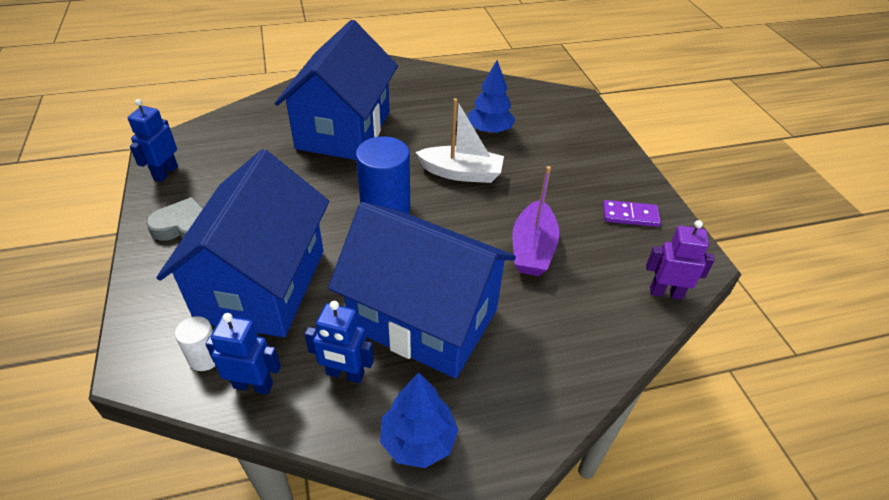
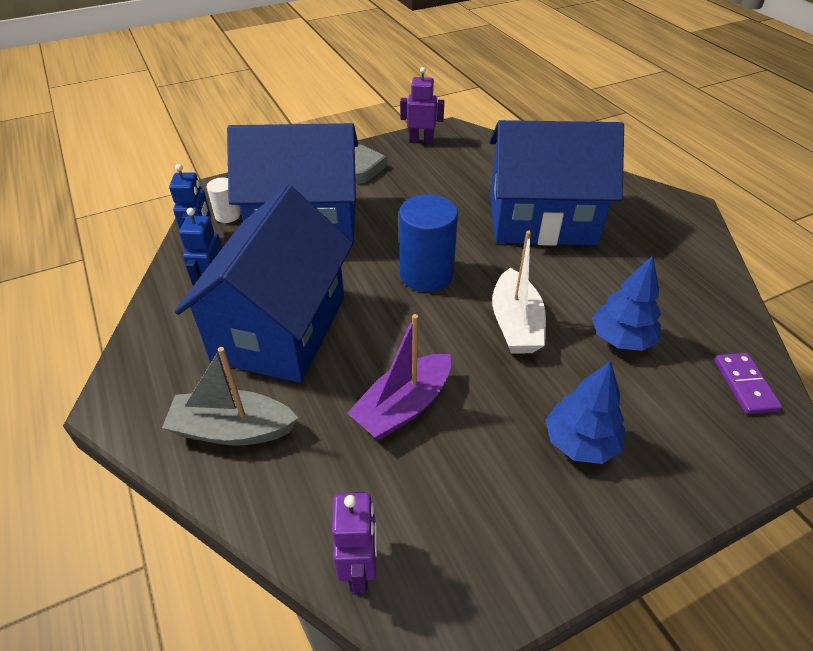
camera: 80 degrees right, 0 degrees up
blue robot [128,99,178,182] -> purple robot [400,67,444,144]
blue tree [380,373,459,468] -> blue tree moved to [545,361,625,464]
purple boat [512,166,559,276] -> purple boat turned 45 degrees counterclockwise [347,314,451,440]
purple domino [603,200,661,227] -> purple domino moved to [714,353,782,414]
none -> grey boat [162,347,298,446]

